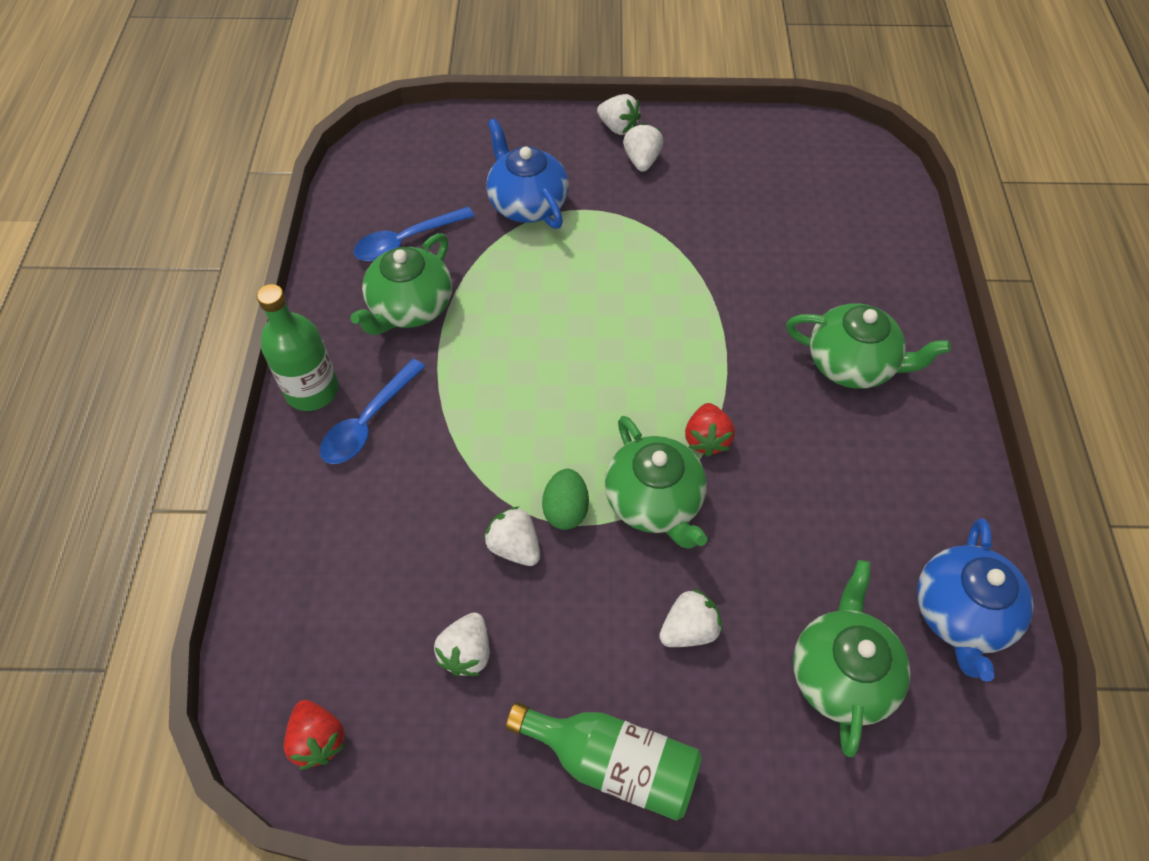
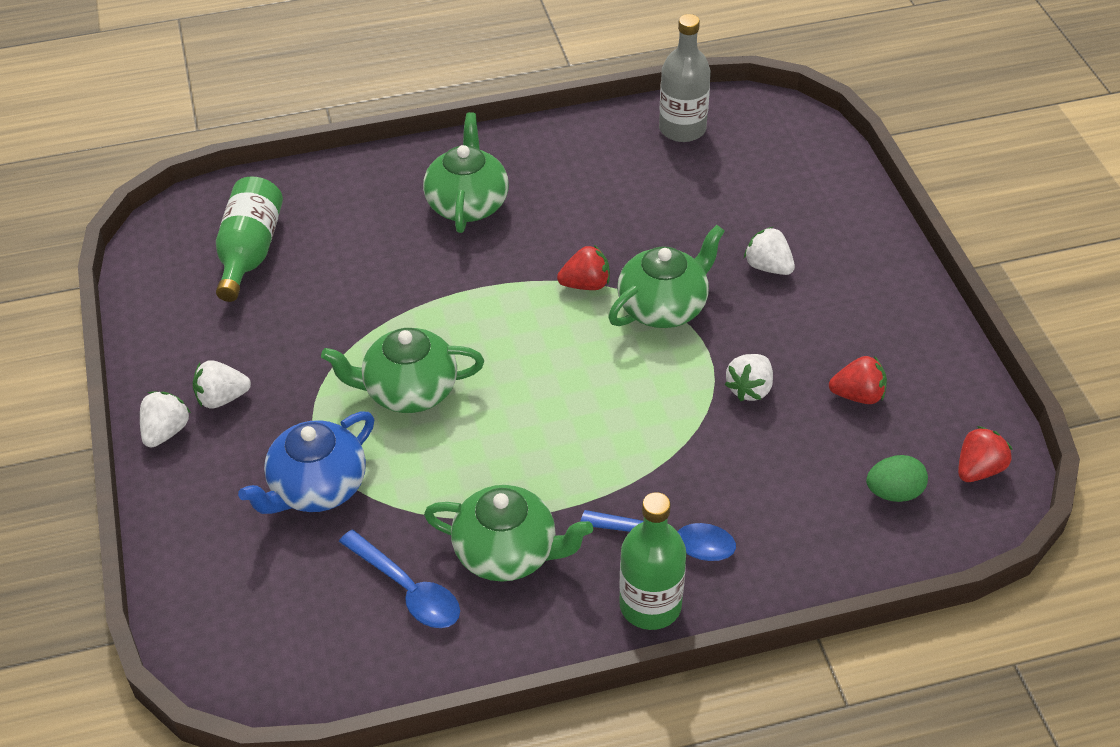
camera: 105 degrees left, 10 degrees down
white strawberry [434,612,490,676] -> red strawberry [829,356,887,404]
green bottle [506,702,702,821] -> green bottle moved to [216,177,283,302]
green egg [542,469,589,530] -> green egg moved to [866,455,928,502]
green teapot [793,560,911,757] -> green teapot moved to [321,328,484,413]
blue teapot [917,518,1034,682] -> grey bottle [659,14,711,142]

